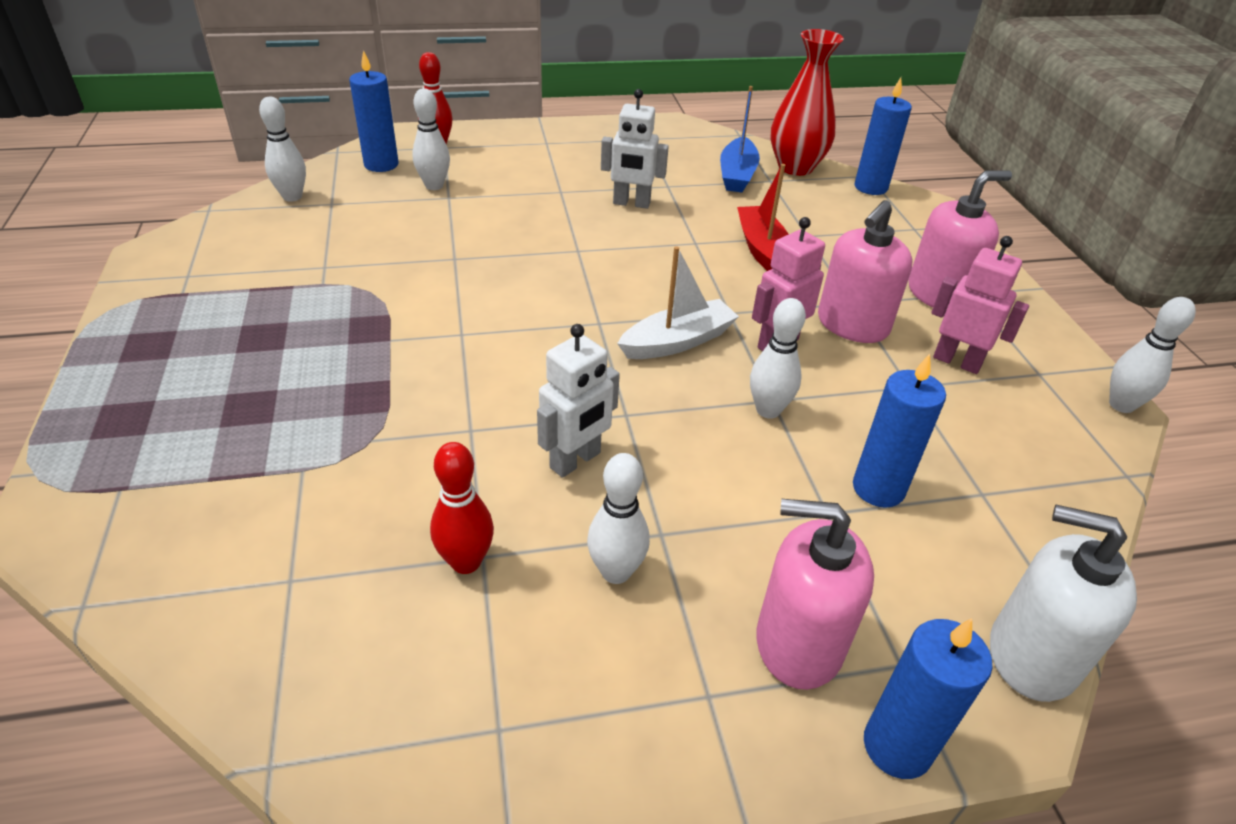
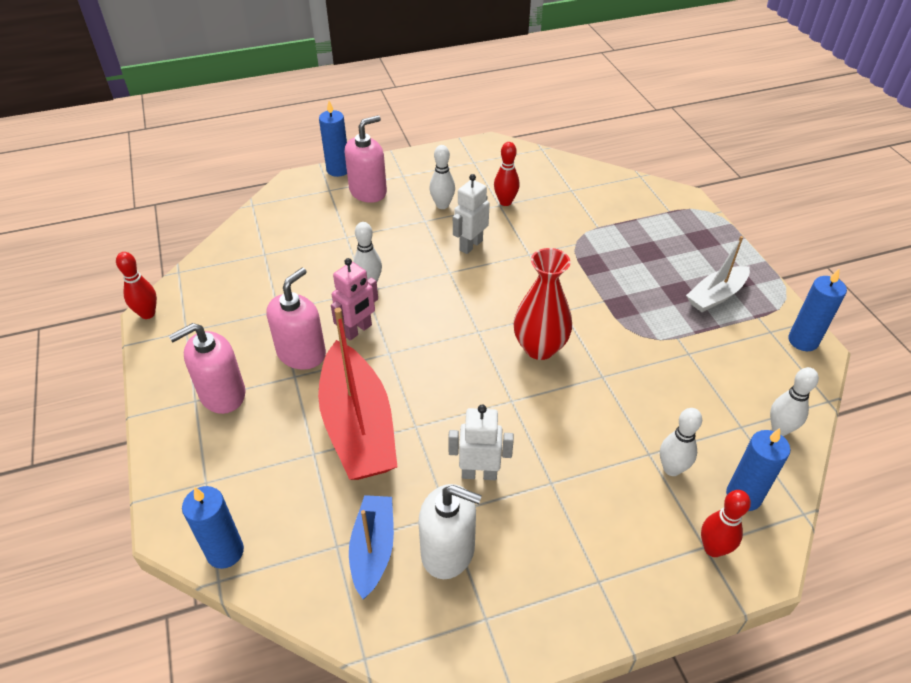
camera: 175 degrees right, 5 degrees up
white boat [617,246,739,359] -> white boat moved to [686,236,750,312]
red boat [737,164,789,271] -> red boat [318,308,397,480], size x1.77
pink soap dispenser [757,499,874,690] -> pink soap dispenser turned 45 degrees counterclockwise [345,115,387,203]
red vase [770,29,844,176] -> red vase moved to [514,248,572,360]
blue candle [853,354,946,508] -> blue candle moved to [788,269,847,351]
pink robot [931,236,1029,374] -> none
white soap dispenser [990,505,1137,702] -> white soap dispenser moved to [418,484,482,579]
white bowling pin [1109,297,1196,413] -> red bowling pin [116,252,157,319]

